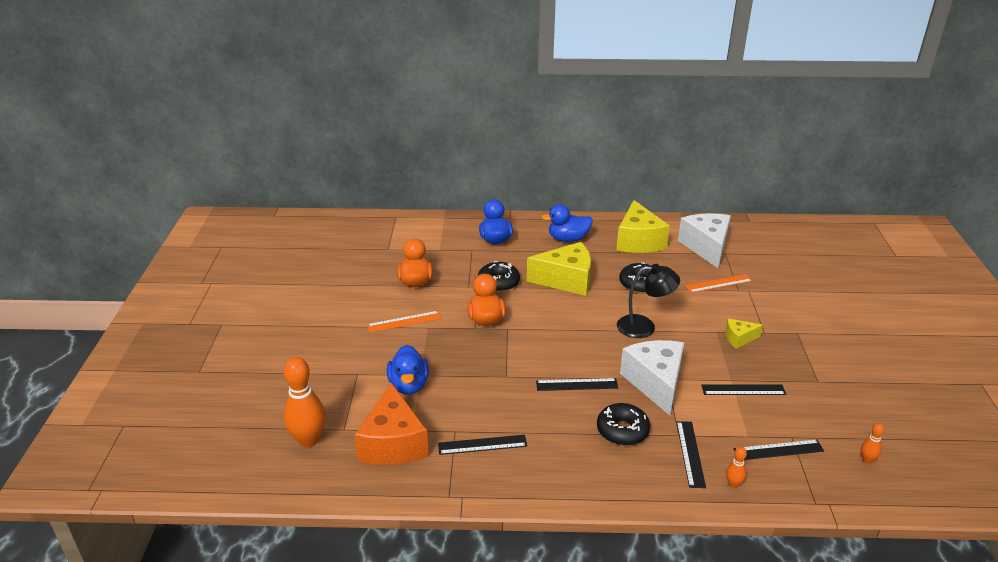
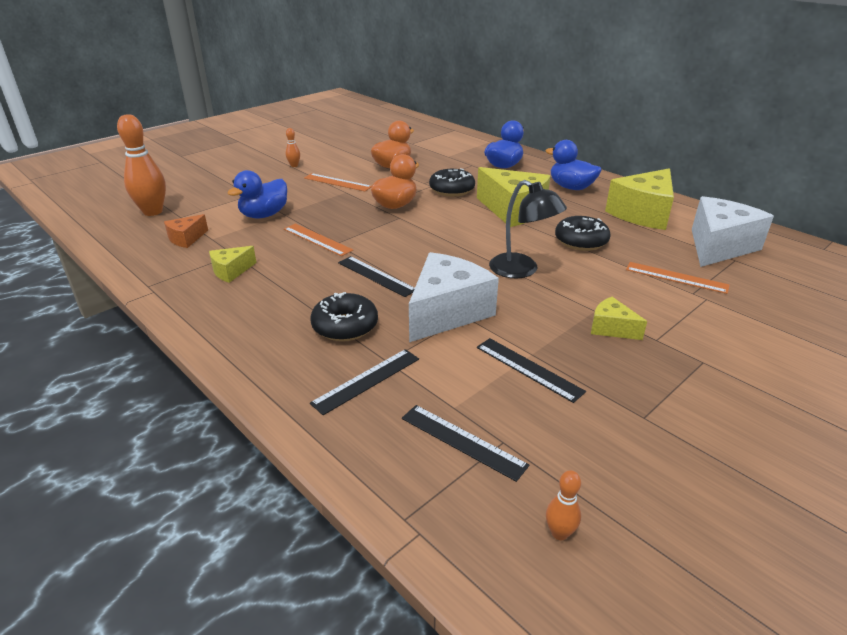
camera: 45 degrees right, 0 degrees up
orange cheese [355,382,429,465] -> orange cheese [164,214,208,248], size x0.50
black ruler [438,435,527,455] -> yellow cheese [209,246,256,283]
orange bowling pin [726,447,747,488] -> orange bowling pin moved to [286,128,300,167]
none -> orange ruler [284,224,353,256]

